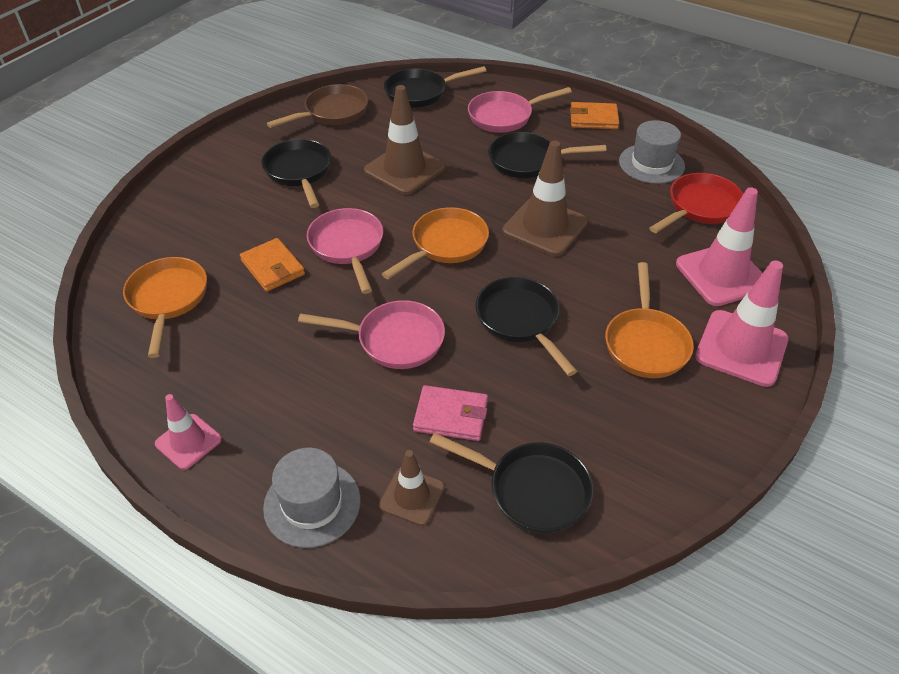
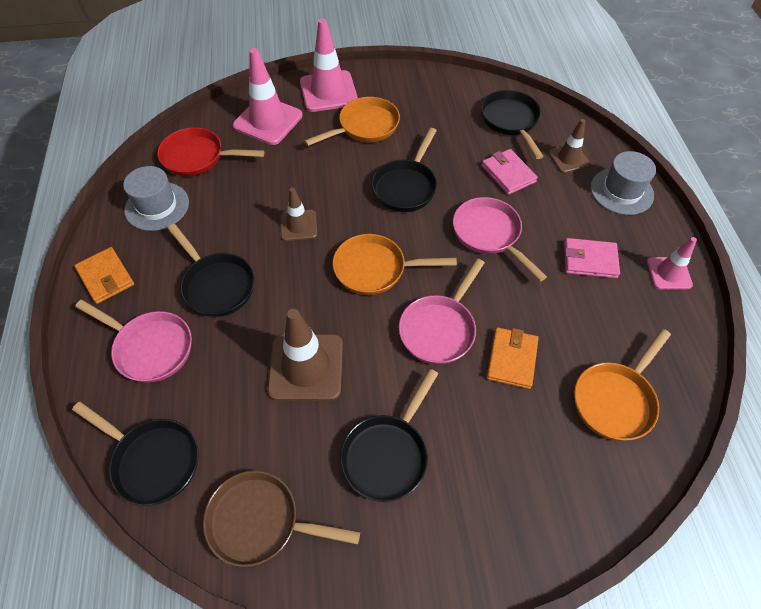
camera: 130 degrees left, 10 degrees up
brown traffic cone [502,141,588,256] -> brown traffic cone [280,188,317,241], size x0.58
none -> pink wallet [564,238,620,278]

